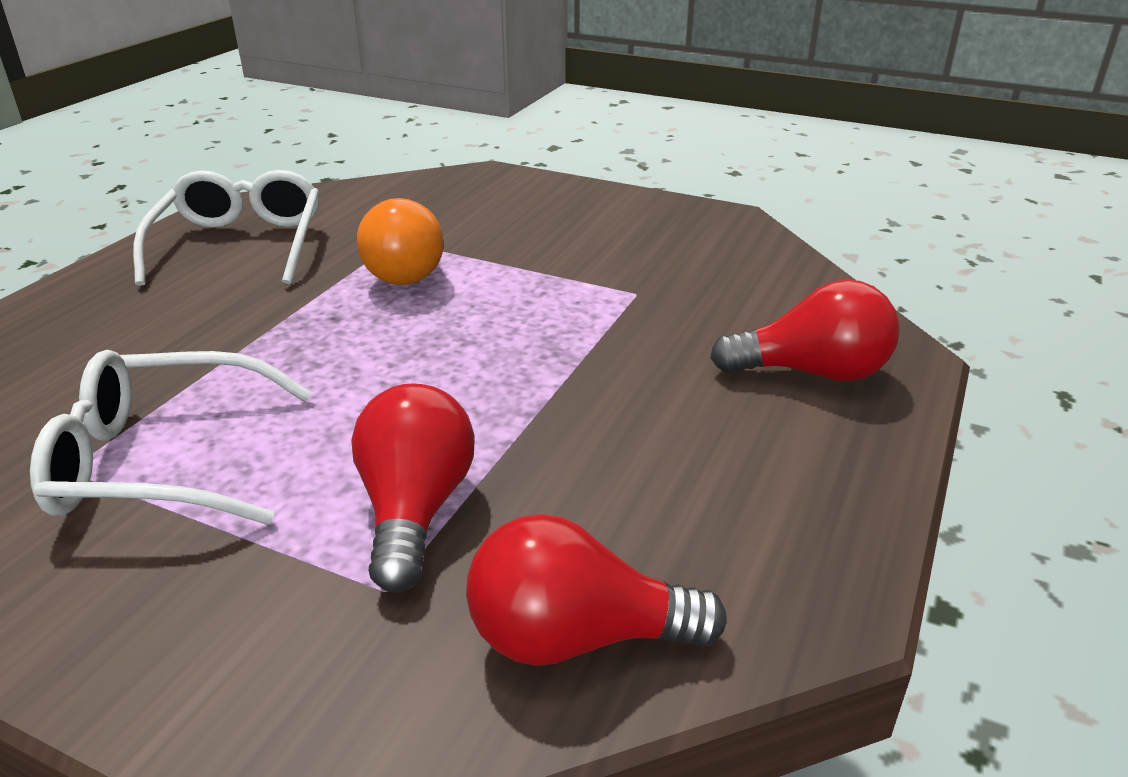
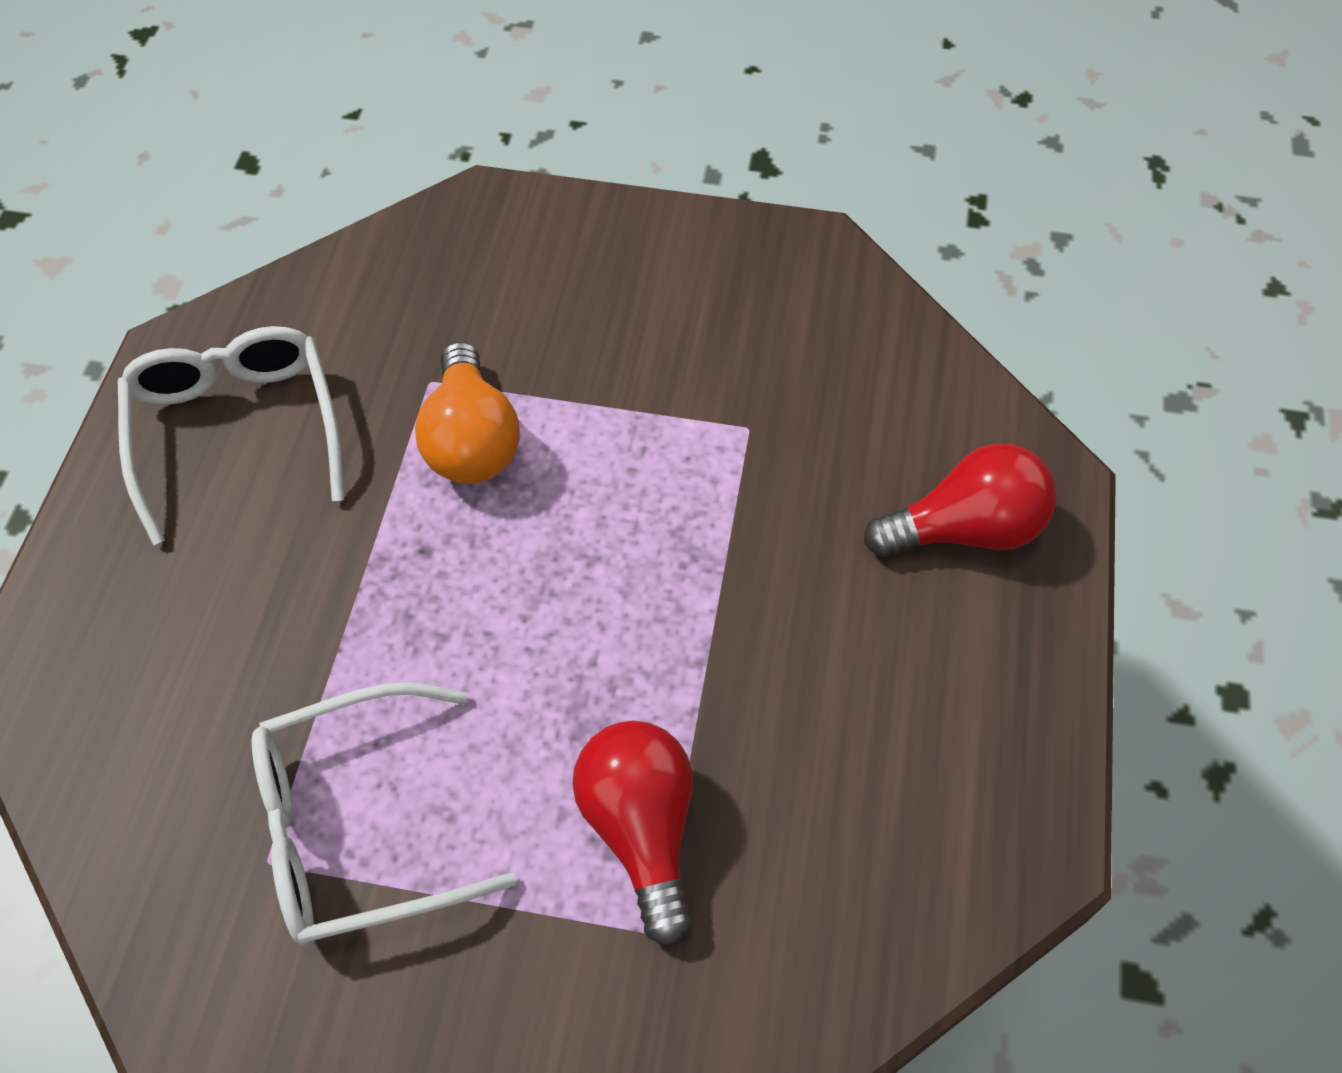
camera: 15 degrees left, 25 degrees up
red light bulb [466,514,727,666] -> none

